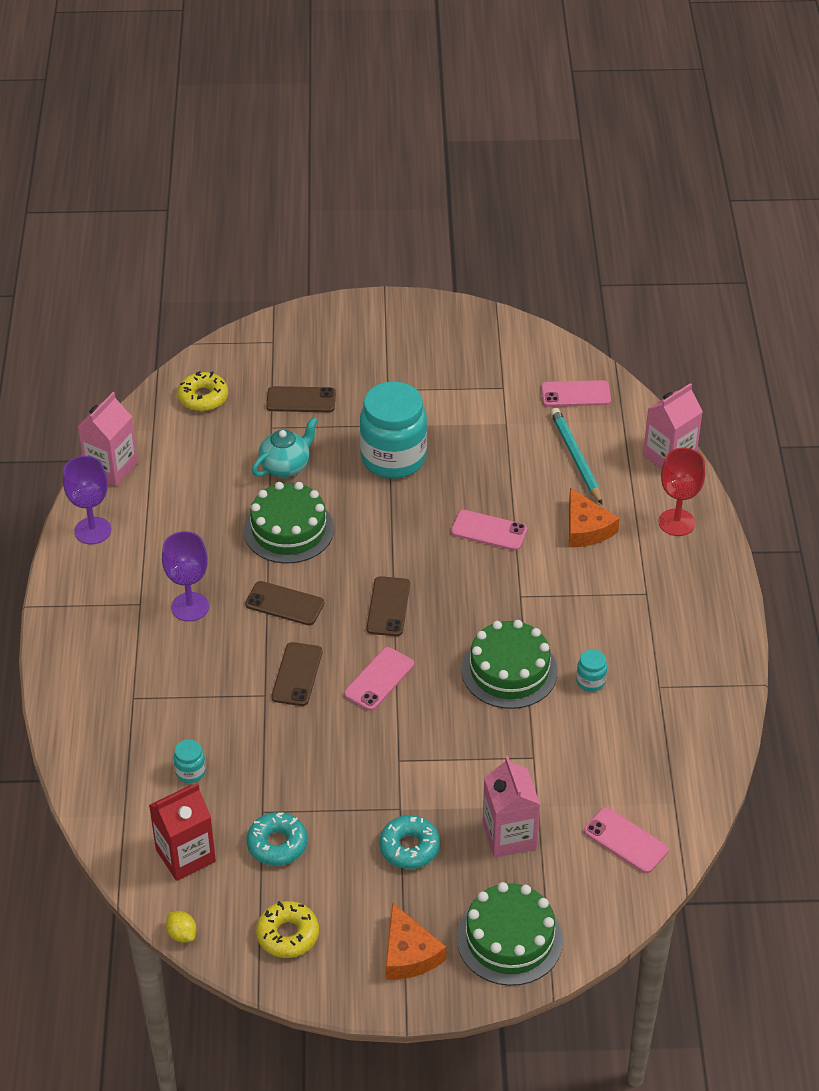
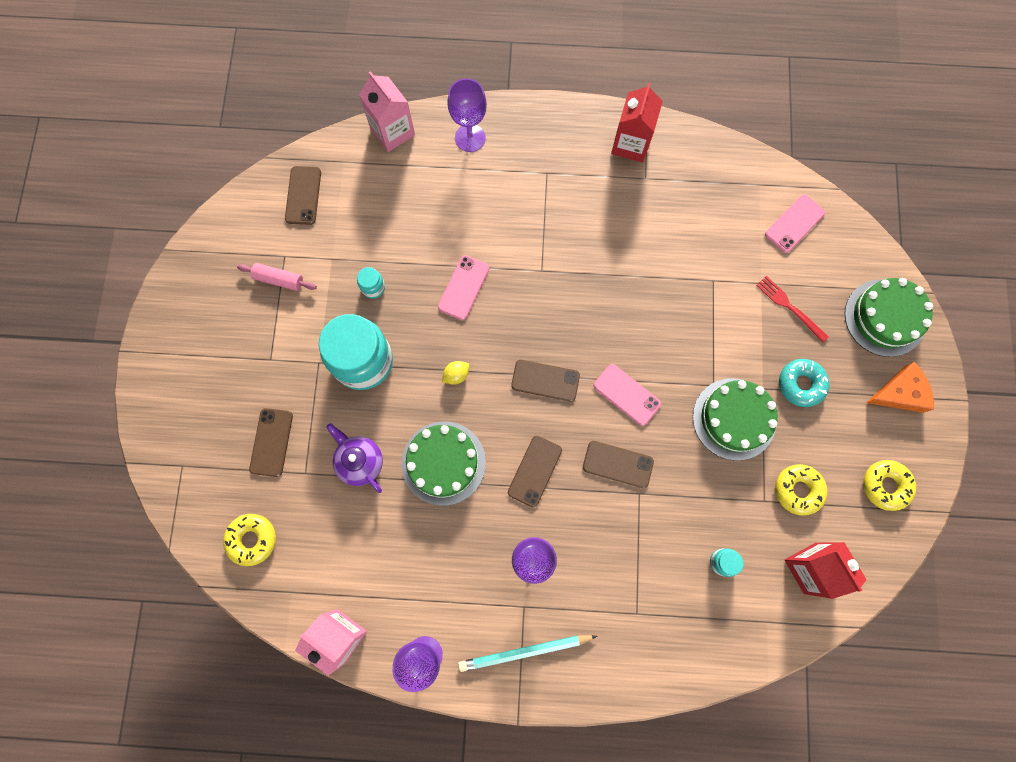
camera: 85 degrees left, 30 degrees up
yellow lemon [166,911,197,943] -> yellow lemon moved to [442,361,469,385]
turquoise donut [246,812,307,866] -> yellow donut [775,464,827,516]
turquoise teapot [252,417,318,477] -> purple teapot [326,423,383,493]
green cake [462,620,558,709] -> green cake moved to [693,378,778,461]
pink carton [482,756,540,858] -> red fork [756,276,828,343]
pink phone [541,380,611,407] -> brown phone [285,166,321,225]
turquoise pencil [551,408,602,505] -> turquoise pencil moved to [458,635,597,672]
orange cheese [569,488,619,547] -> none
turquoise jar [576,649,607,692] -> turquoise jar moved to [357,267,385,299]
red goblet [659,448,705,536] -> purple goblet [447,78,487,152]
none -> pink rolling pin [237,263,317,291]
none -> red carton [611,83,663,162]

